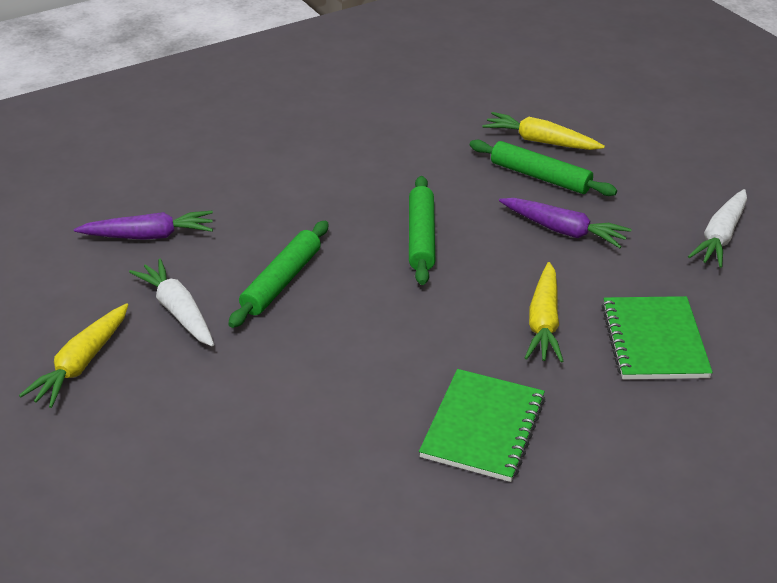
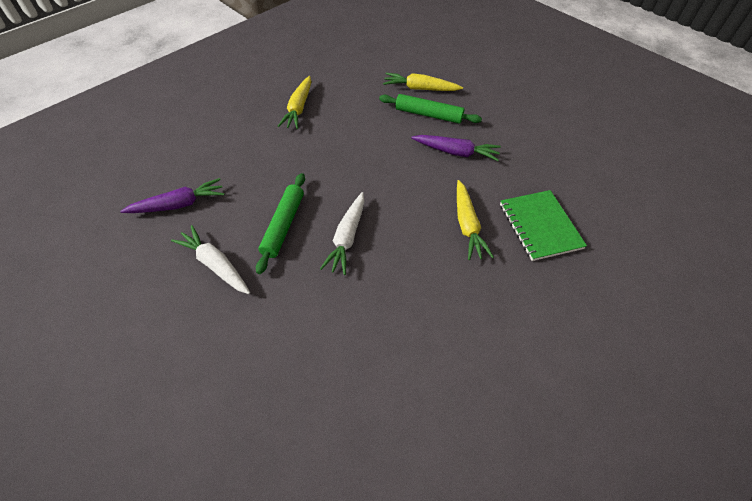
camera: 15 degrees left, 15 degrees up
yellow carrot [19,303,128,408] -> yellow carrot moved to [278,76,311,129]
green rolling pin [409,176,435,285] -> none
green notebook [419,369,545,482] -> none
white carrot [688,189,747,268] -> white carrot moved to [320,192,365,275]

